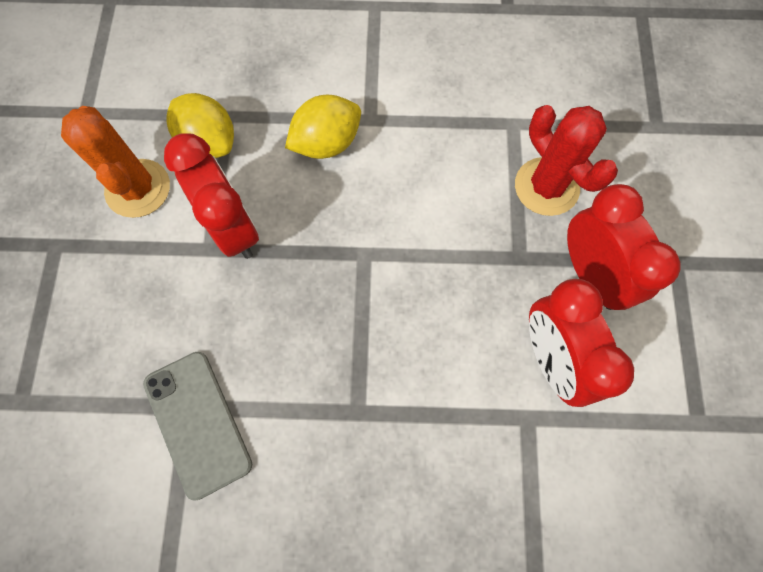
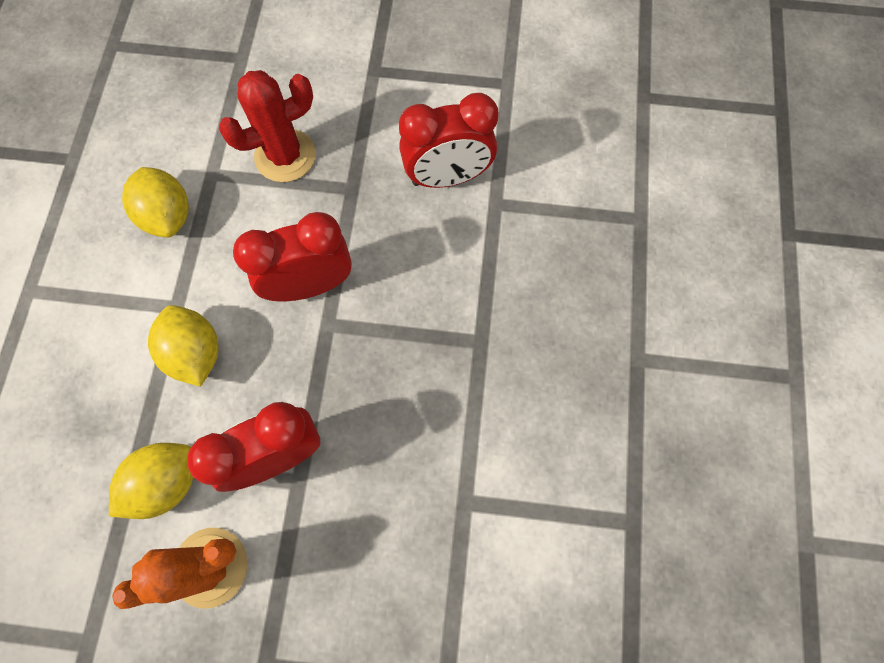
camera: 85 degrees left, 0 degrees up
grey phone [143,352,252,501] -> none
red clock [567,184,681,310] -> red clock moved to [233,212,352,301]
none -> yellow lemon [122,167,189,238]

